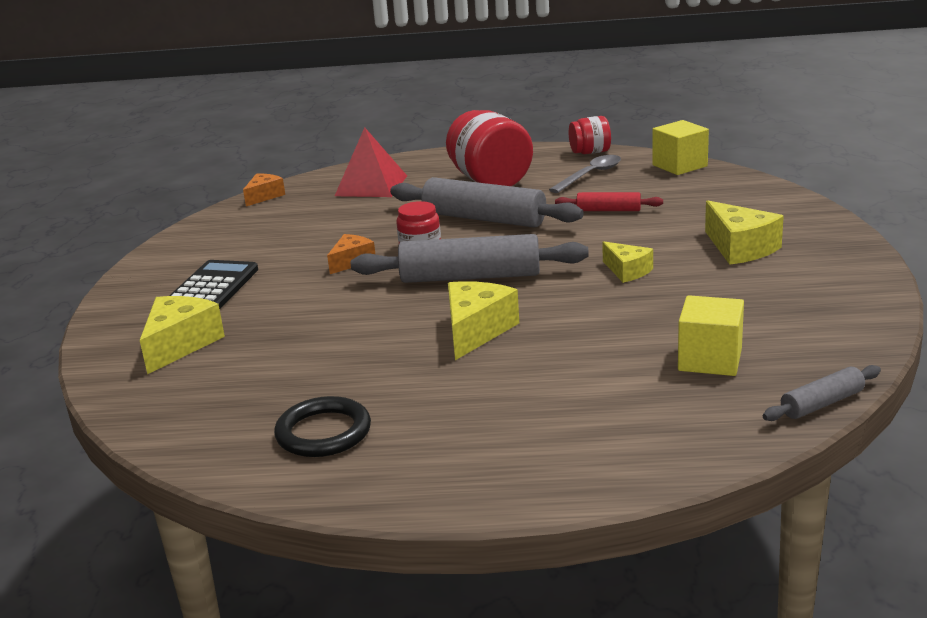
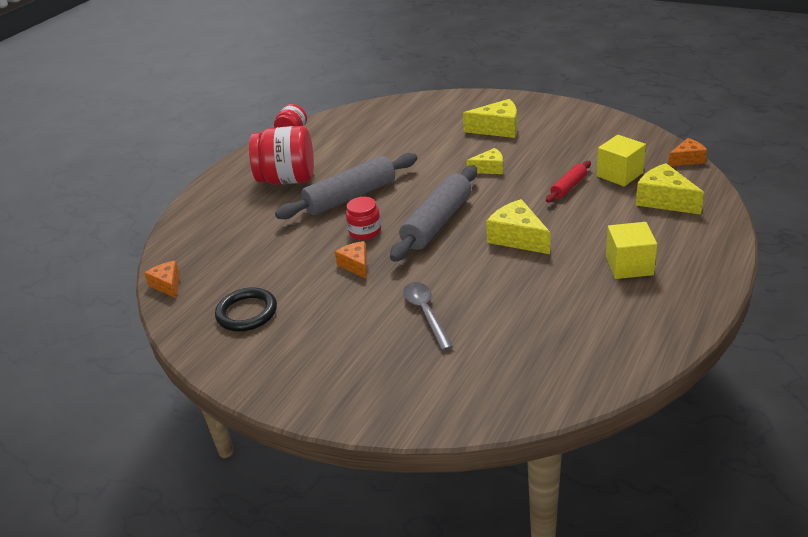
camera: 60 degrees left, 10 degrees up
yellow cheese [140,296,225,374] -> yellow cheese moved to [636,163,704,215]
black calculator [169,260,258,309] -> none
black ring [274,396,371,457] -> black ring moved to [215,288,277,331]
red pyramid [335,127,407,197] -> none
grey spoon [549,155,621,193] -> grey spoon moved to [403,282,454,351]
red rolling pin [555,192,663,211] -> red rolling pin moved to [546,161,591,203]
yellow cube [652,120,709,175] -> yellow cube moved to [606,222,657,279]
grey rolling pin [763,365,881,421] -> orange cheese [668,138,707,166]

